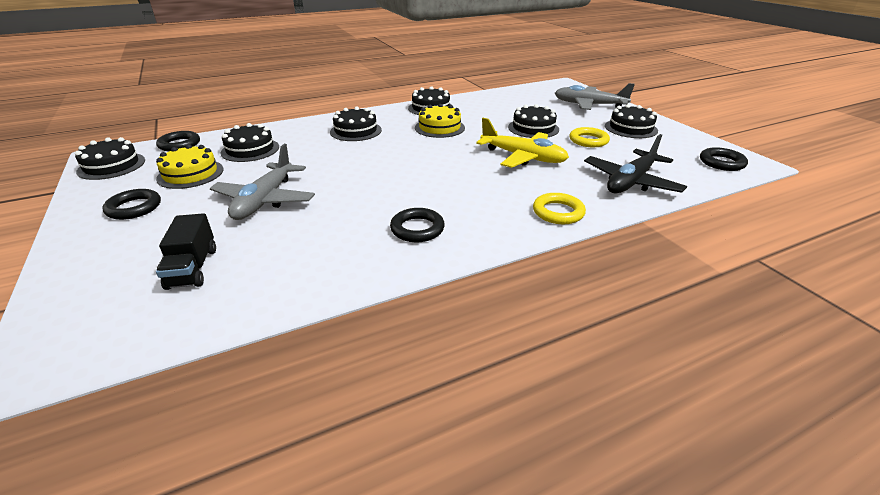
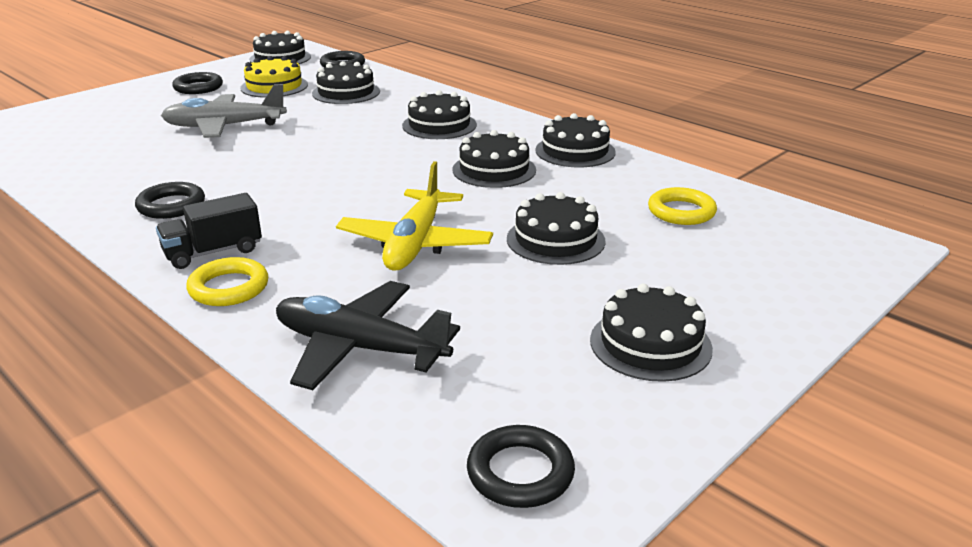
camera: 70 degrees right, 5 degrees down
black truck [156,213,216,290] -> black truck moved to [156,193,262,269]
yellow cake [415,104,465,138] -> black cake [452,130,536,188]
grey plane [555,83,635,110] -> none
yellow ring [570,127,610,147] -> yellow ring moved to [648,187,717,225]

